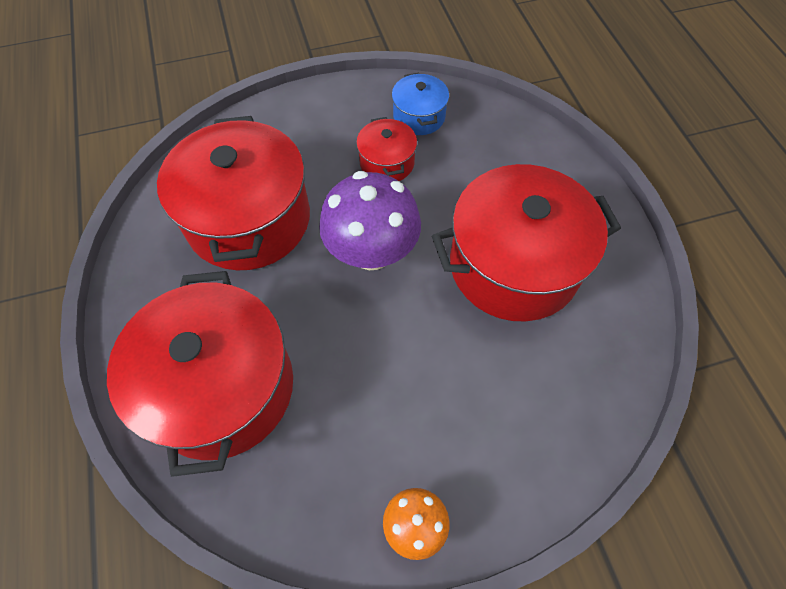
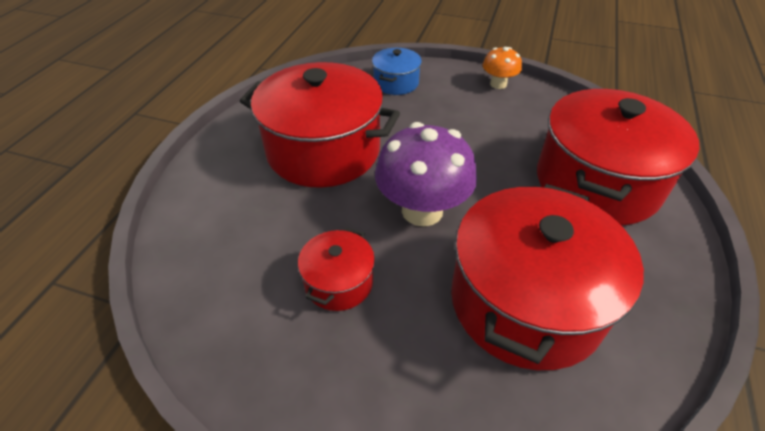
camera: 145 degrees left, 15 degrees down
blue pot [392,73,449,135] -> blue pot moved to [372,48,422,95]

